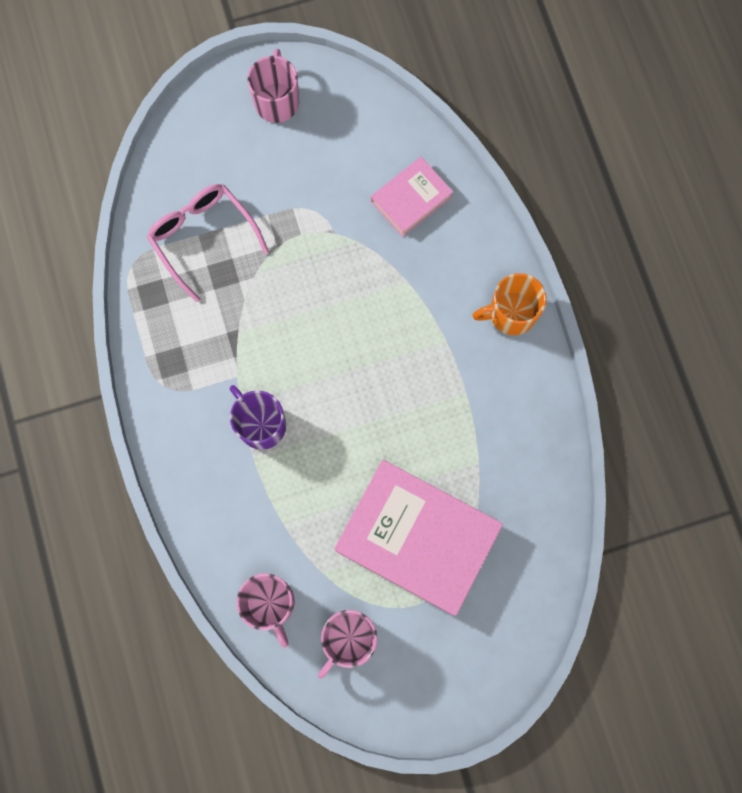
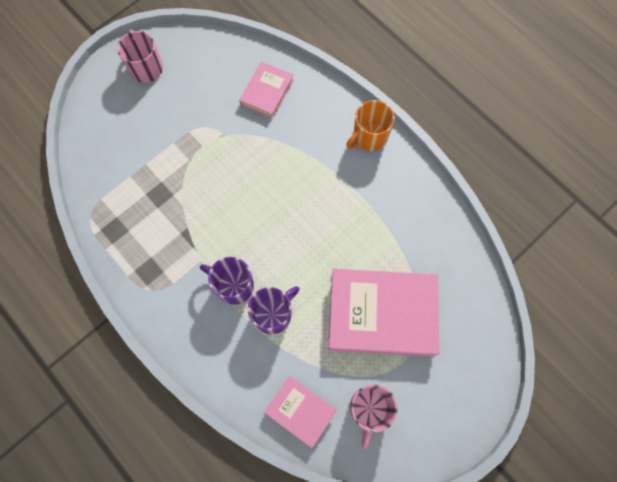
camera: 25 degrees left, 5 degrees down
pink glasses [147,184,269,302] -> none
pink mug [237,573,295,648] -> pink book [264,376,337,448]
none -> purple mug [248,286,300,334]

